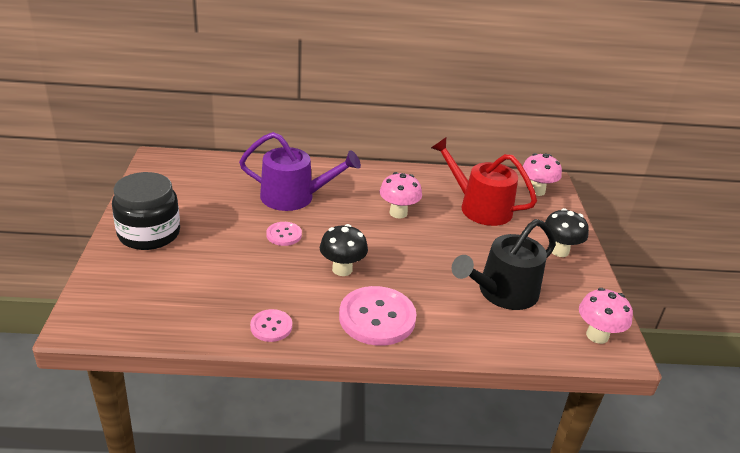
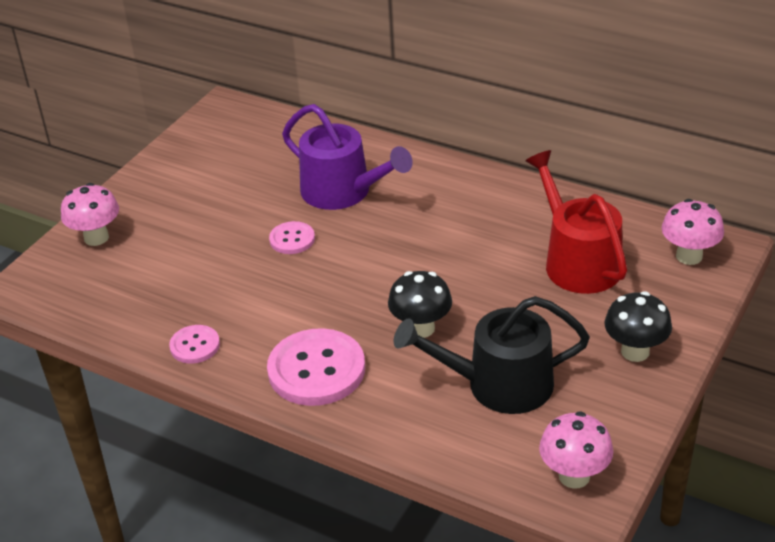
camera: 35 degrees right, 5 degrees up
black jar [112,172,180,250] -> none
black mushroom [320,224,368,276] -> black mushroom moved to [388,271,452,338]
pink mushroom [380,172,422,218] -> pink mushroom moved to [61,183,119,246]

